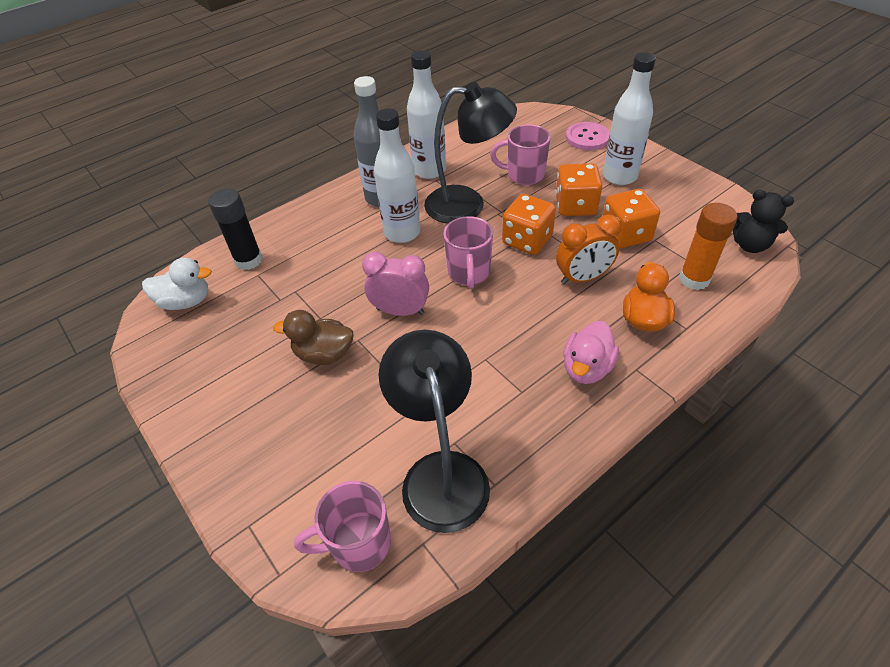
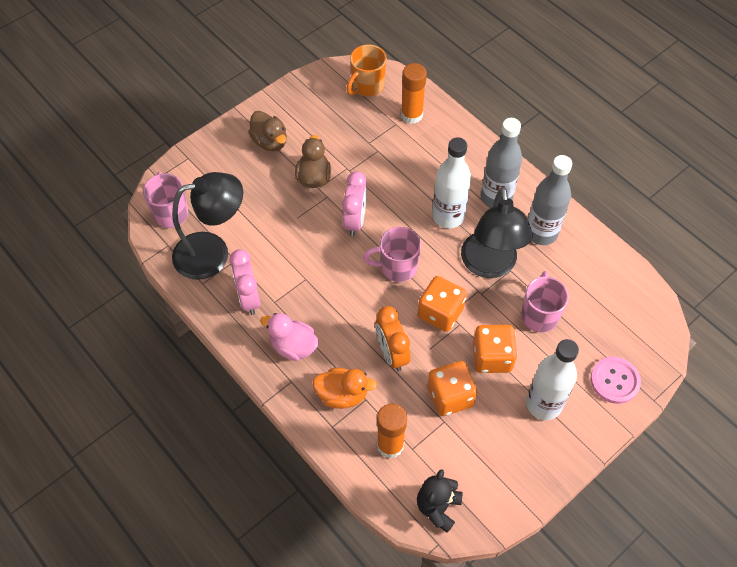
camera: 85 degrees right, 10 degrees up
white duck [142,258,212,310] -> orange mug [346,44,387,97]
black glue stick [208,188,263,270] -> orange glue stick [401,63,427,124]
white bottle [407,50,446,179] -> grey bottle [528,155,572,245]
none -> pink clock [230,249,260,315]
none -> brown duck [248,111,287,151]

